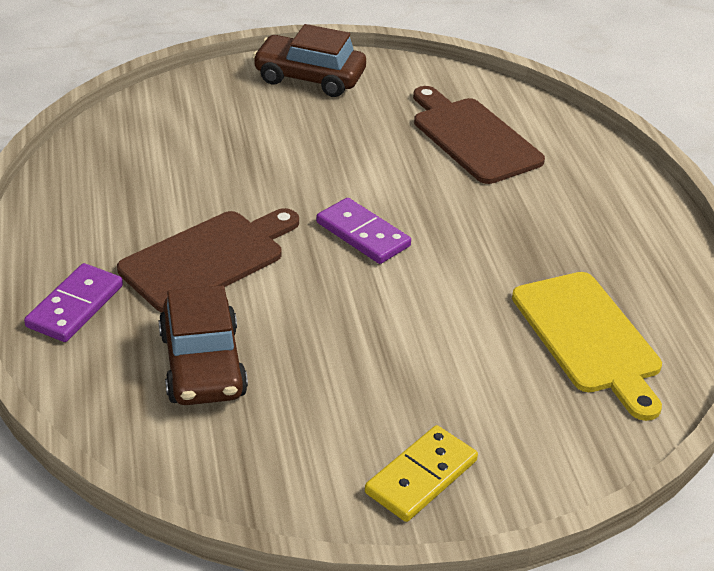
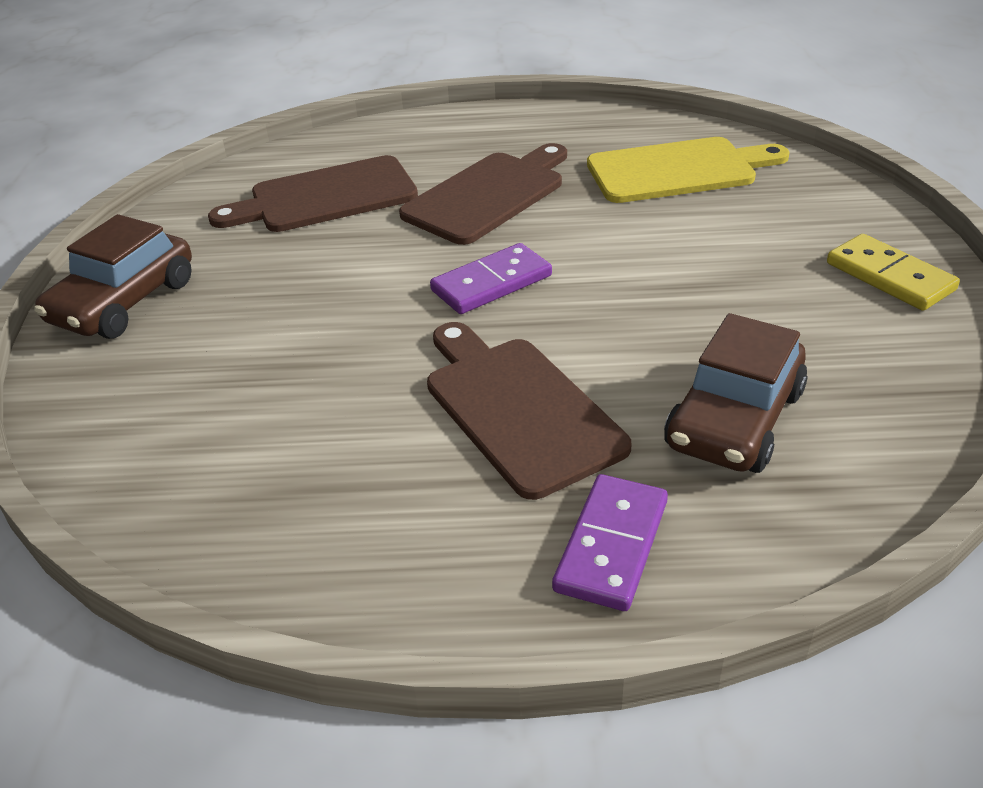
camera: 75 degrees left, 0 degrees up
purple domino [24,263,123,342] -> purple domino turned 75 degrees clockwise [552,474,668,611]
brown car [159,285,248,405] -> brown car turned 120 degrees clockwise [664,313,808,473]
none -> brown cutting board [399,143,567,245]

